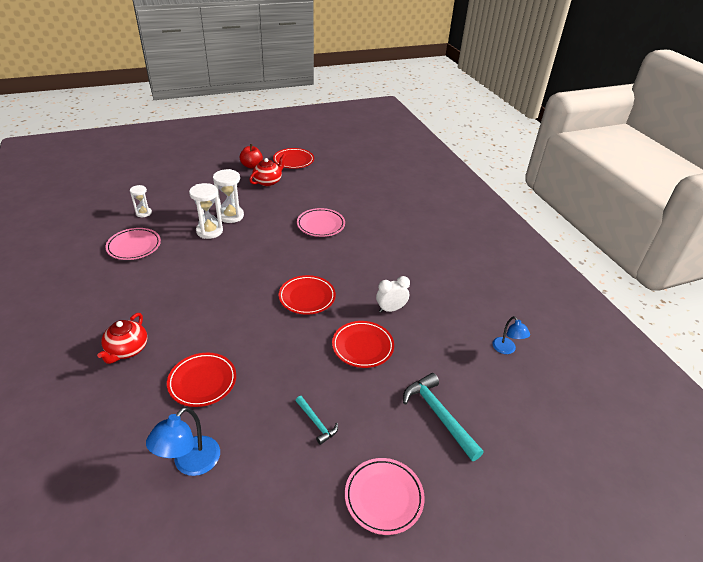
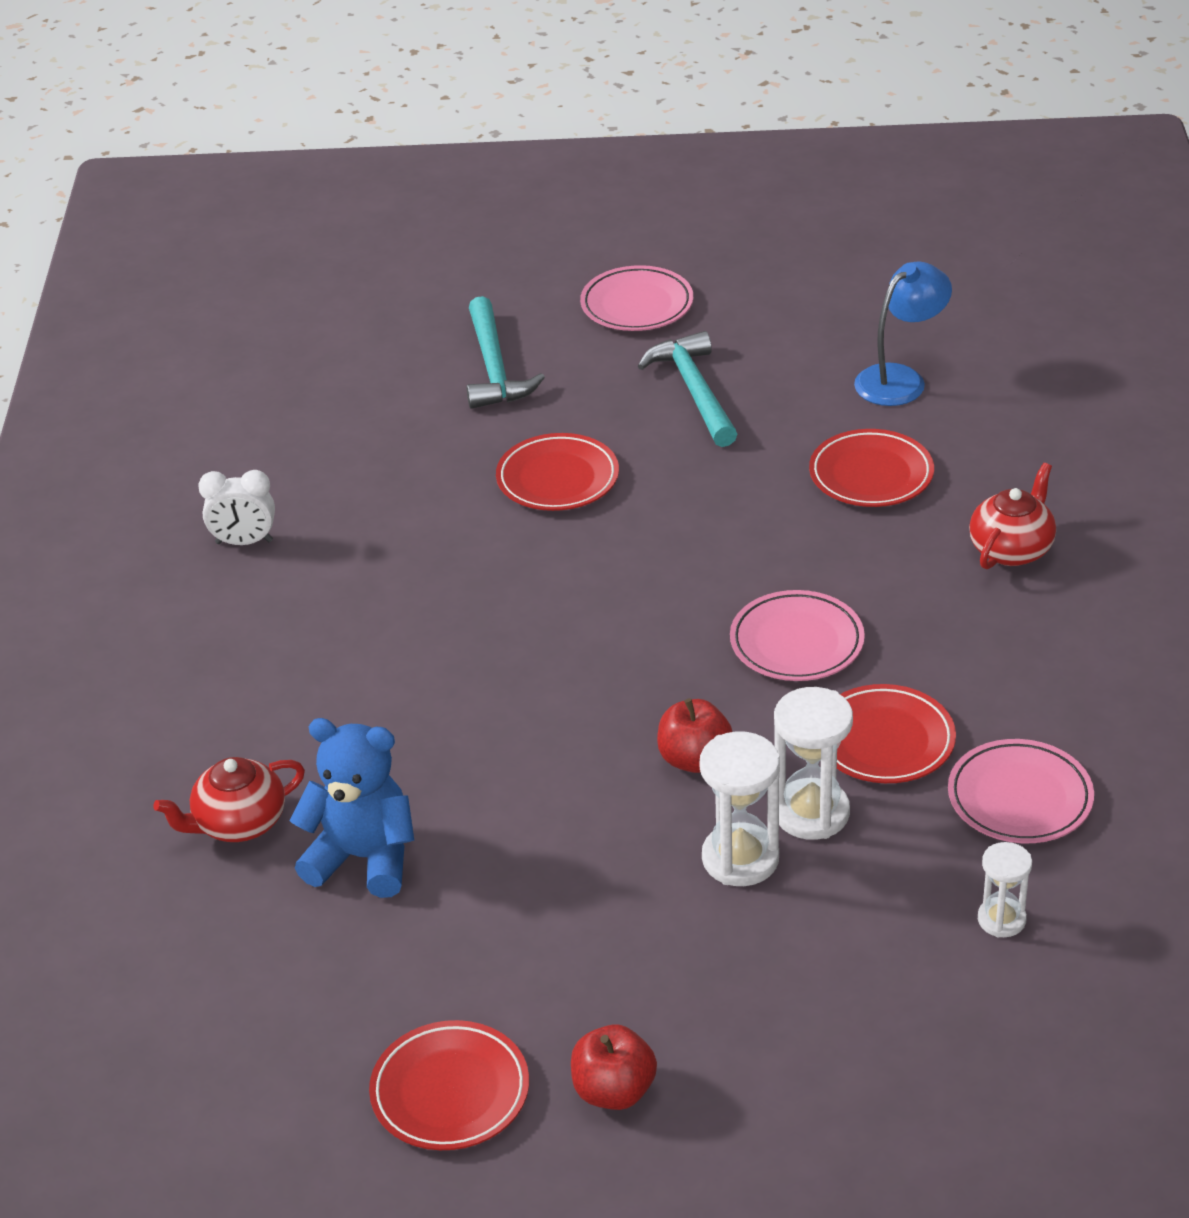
camera: 155 degrees left, 0 degrees up
red teapot [249,154,286,186] -> red teapot moved to [153,757,305,842]
red plate [279,275,336,315] -> red plate moved to [837,684,956,783]
turquoise hammer [295,396,338,445] -> turquoise hammer [638,331,737,447], size x1.78
pink plate [297,208,345,237] -> pink plate moved to [730,590,865,681]
white clock [376,276,410,313] -> white clock moved to [198,470,275,545]
blue lamp [492,316,530,354] -> none
none -> blue teddy bear [290,718,414,898]
none -> red apple [657,698,732,773]

